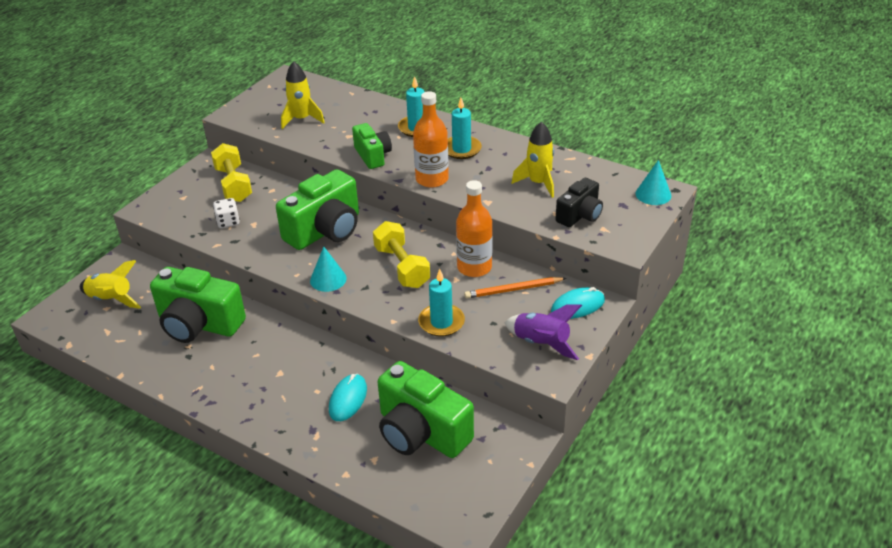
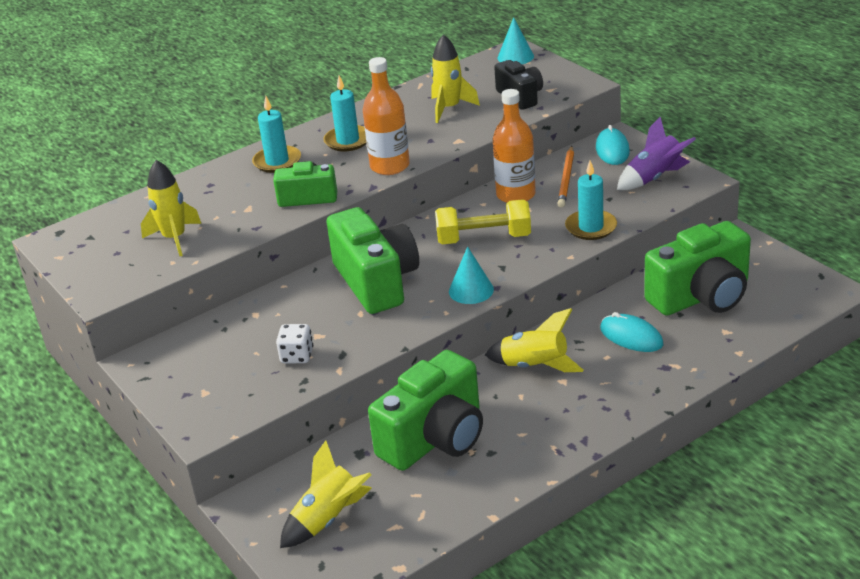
camera: 65 degrees left, 5 degrees down
yellow dumbbell [211,143,252,202] -> none
none -> yellow rocket [485,308,584,372]

